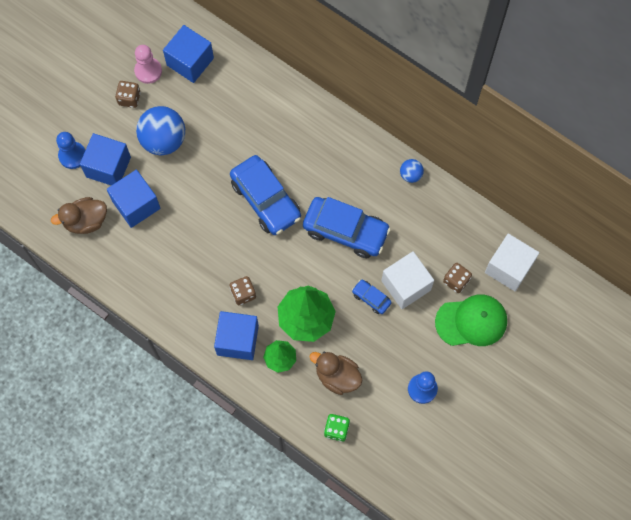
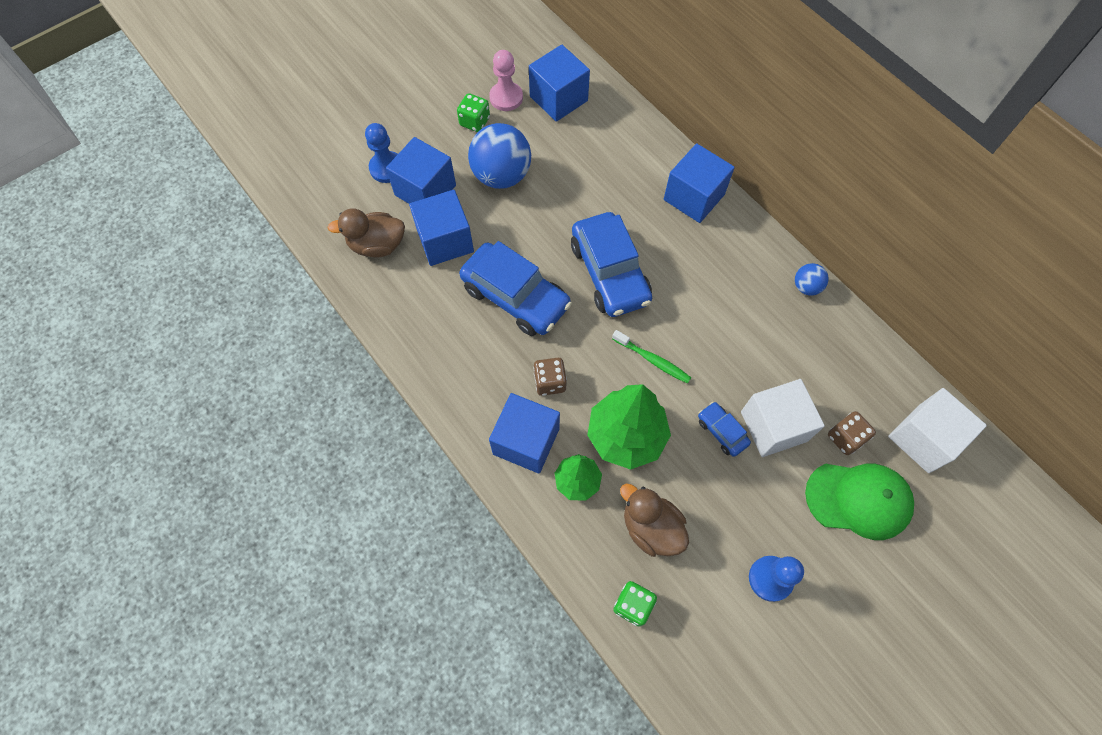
camera: 15 degrees right, 5 degrees down
brown dice [115,81,141,108] -> green dice [457,93,490,132]
blue car [303,197,391,258] -> blue car moved to [459,241,572,336]
none -> green toothbrush [612,330,691,384]
none -> blue cube [664,143,735,223]

